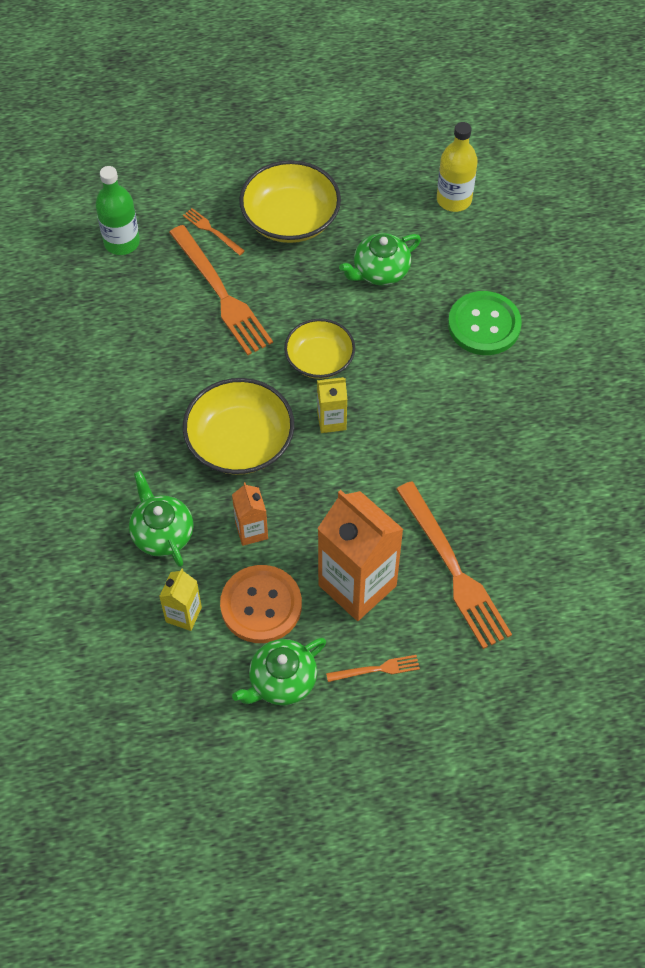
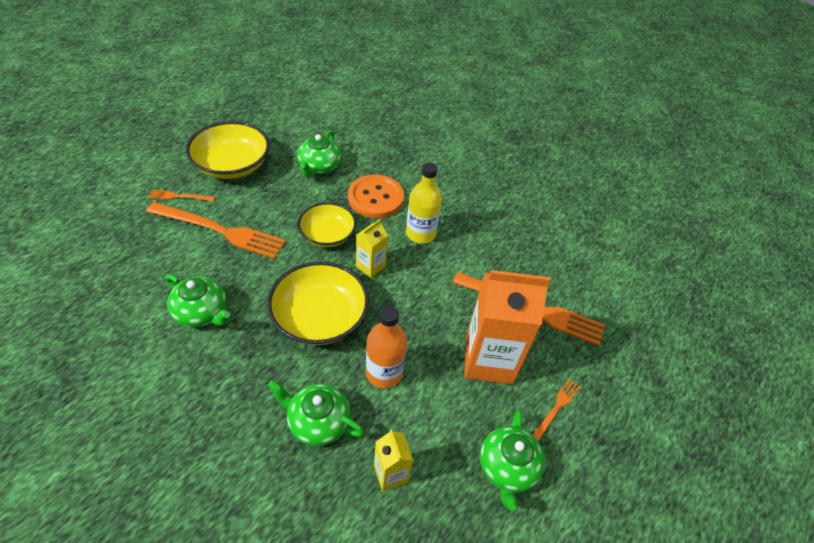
camera: 45 degrees left, 10 degrees down
green bottle [95,166,140,255] -> none
orange button [220,565,302,643] -> orange button moved to [348,174,404,218]
orange carton [232,482,268,546] -> orange bottle [366,306,407,389]
yellow bottle [437,122,478,212] -> yellow bottle moved to [406,163,442,243]
green button [448,291,522,355] -> none
none -> green teapot [166,274,230,327]

